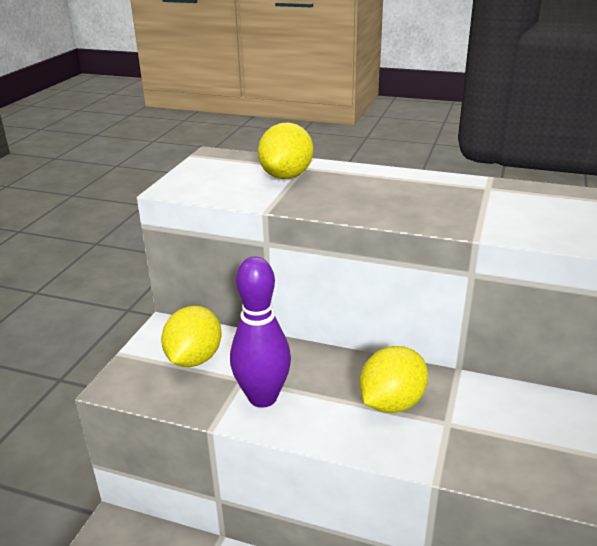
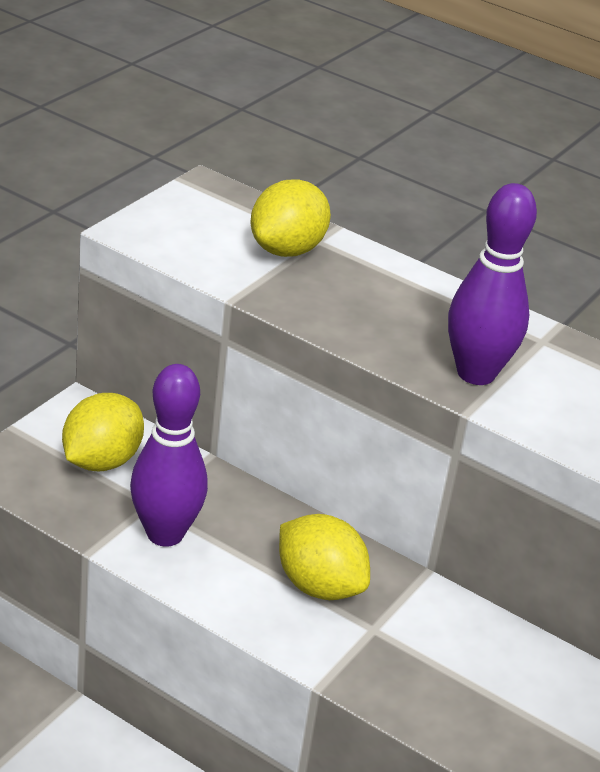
camera: 10 degrees right, 5 degrees up
yellow lemon [360,346,428,413] -> yellow lemon turned 75 degrees clockwise [279,514,370,600]
none -> purple bowling pin [448,183,537,385]

